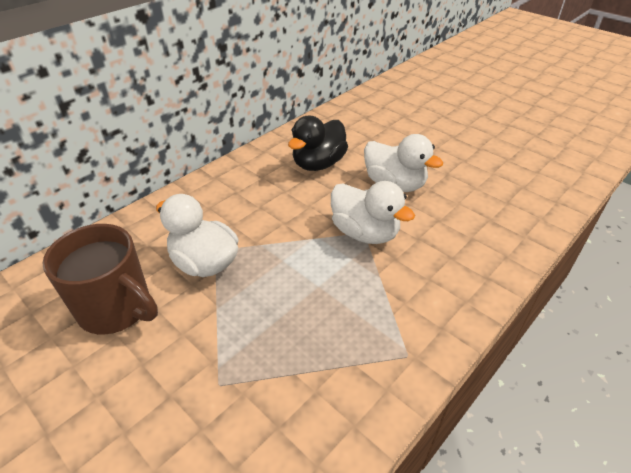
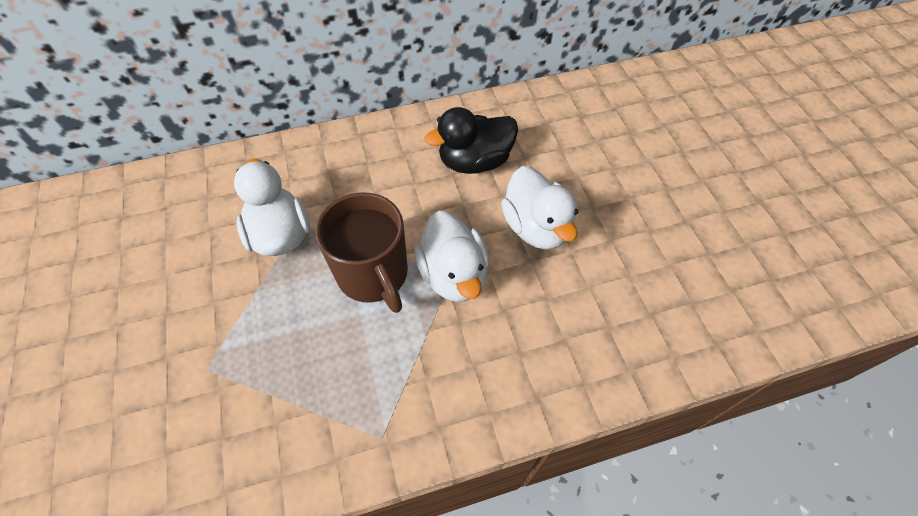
camera: 30 degrees right, 15 degrees up
brown mug [42,224,158,335] -> brown mug moved to [315,192,408,313]

